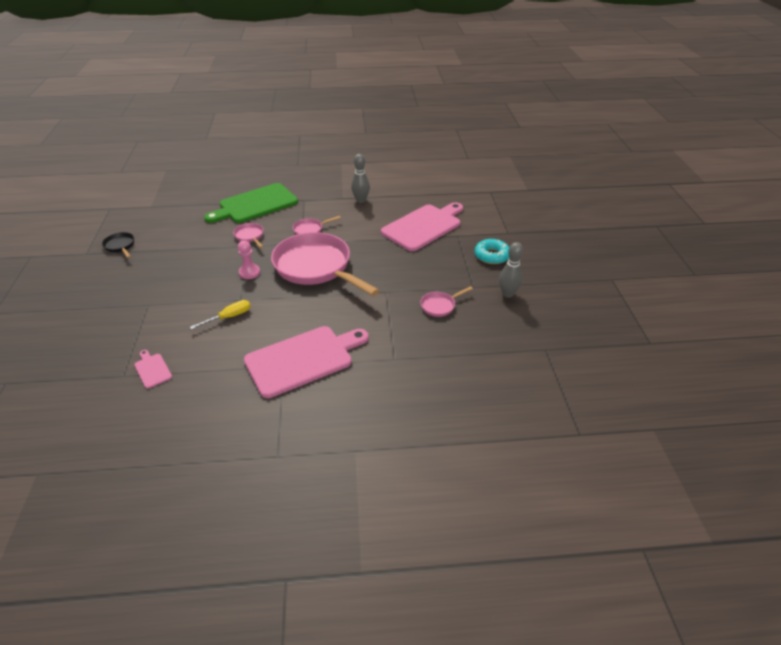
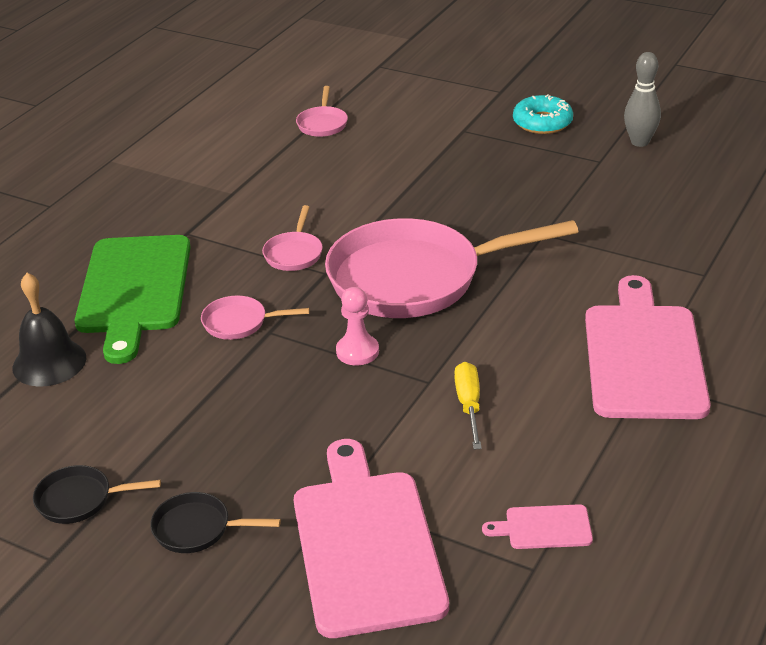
camera: 55 degrees left, 5 degrees down
grey bowling pin [351,154,370,203] -> none
pink cutting board [381,202,463,251] -> pink cutting board moved to [294,439,449,638]
pink pan [420,286,473,317] -> pink pan moved to [296,86,348,137]
none -> black bell [13,273,86,387]
none -> black pan [150,492,281,553]

